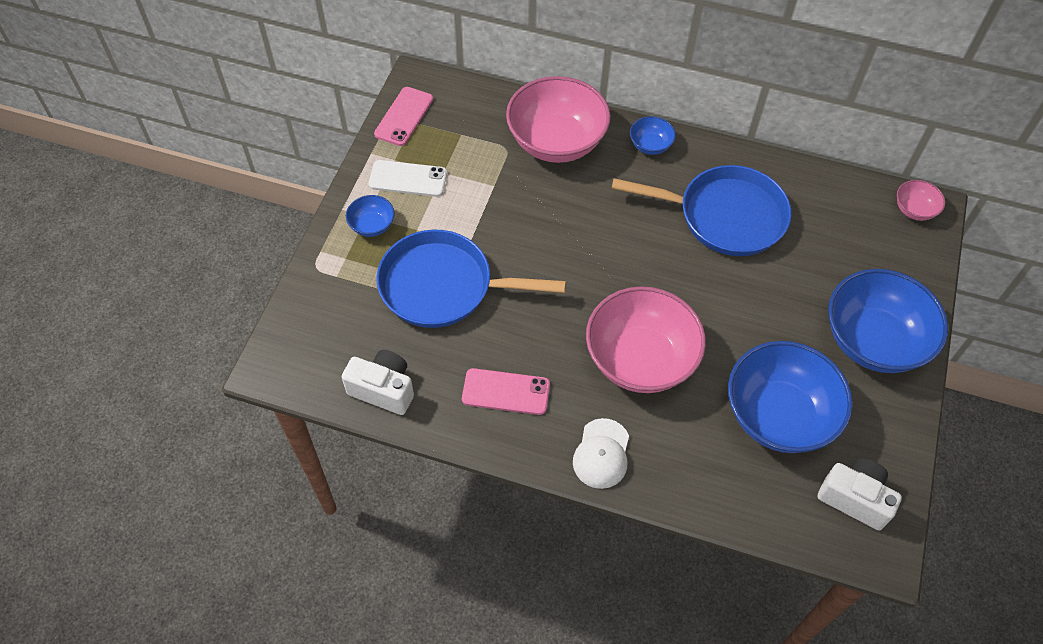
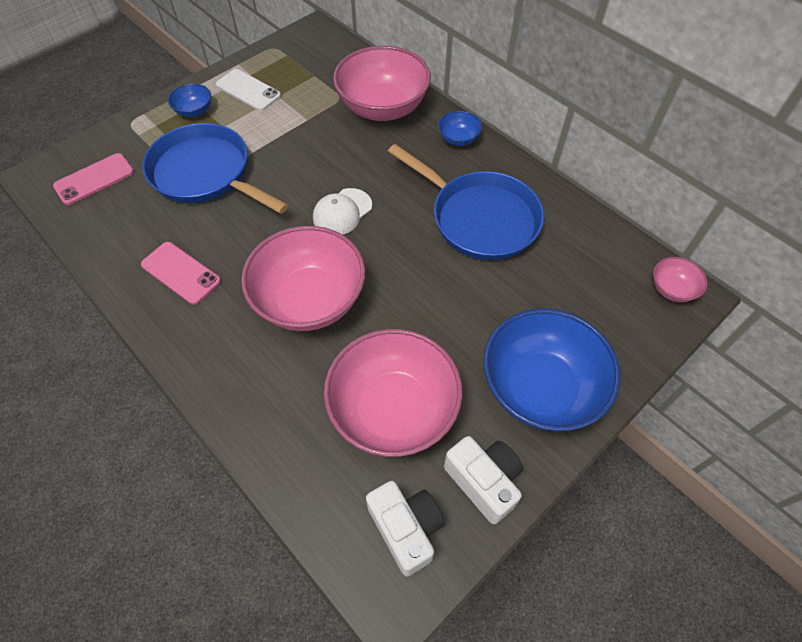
camera: 30 degrees right, 0 degrees up
white camera [342,350,414,415] -> white camera moved to [444,436,523,524]
pink phone [374,87,433,146] -> pink phone moved to [53,153,134,205]
white cap [573,418,629,489] -> white cap moved to [313,188,372,235]
blue bowl [728,341,853,453] -> pink bowl [324,329,463,457]

